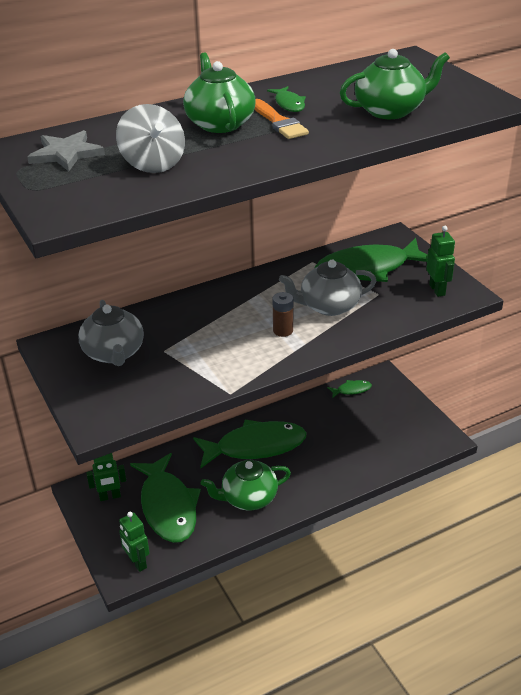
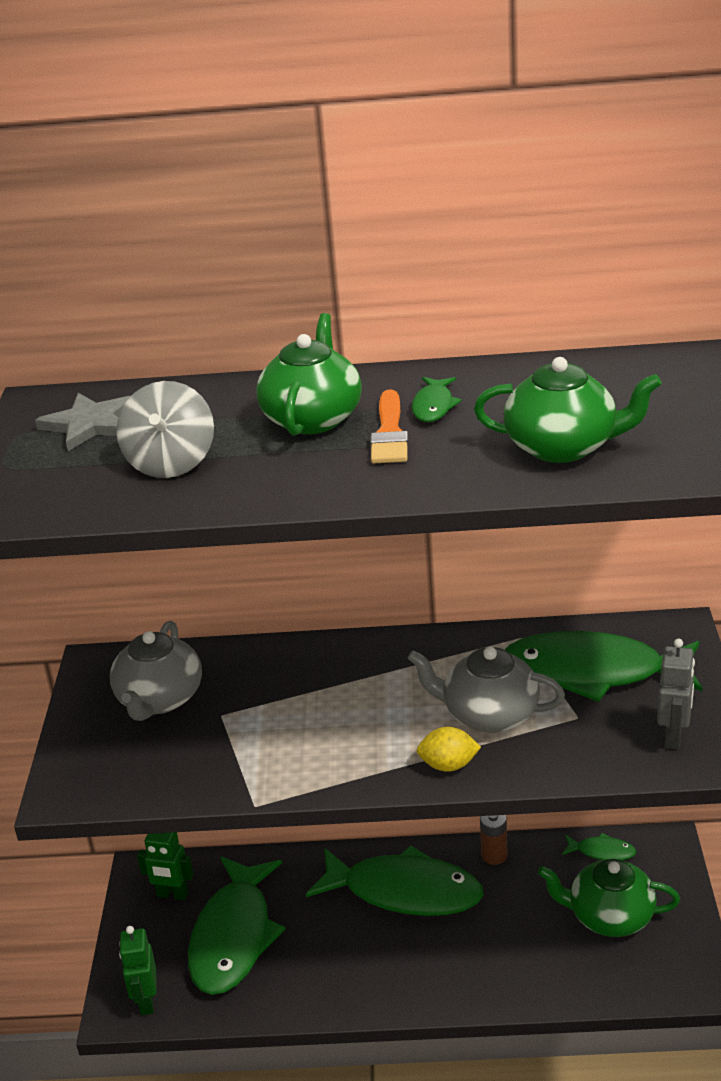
camera: 30 degrees right, 5 degrees down
green teapot [201,460,291,510] -> green teapot moved to [538,859,680,937]
brown battery [273,292,293,337] -> brown battery moved to [480,815,508,865]
green robot [426,226,455,297] -> grey robot [657,639,695,750]
none -> yellow lemon [417,727,481,771]

